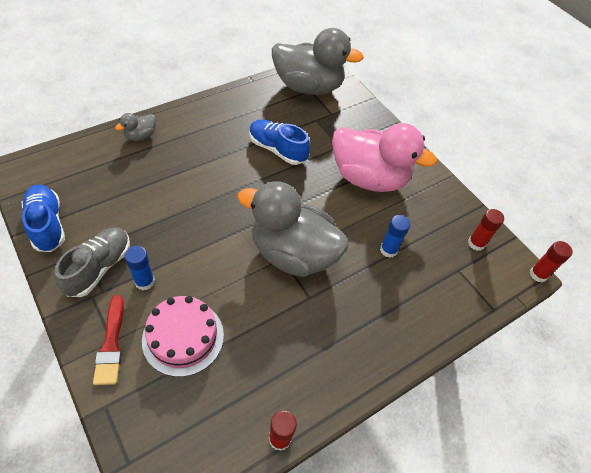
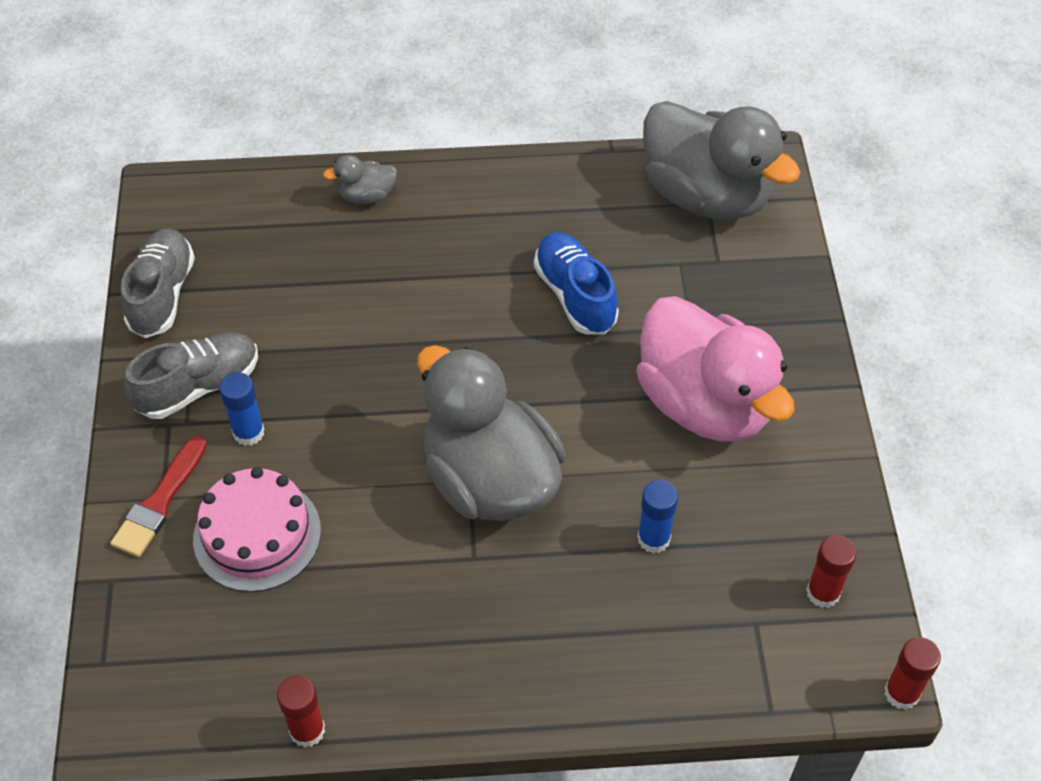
camera: 35 degrees right, 0 degrees up
blue shoe [21,185,65,252] -> grey shoe [121,229,195,338]

